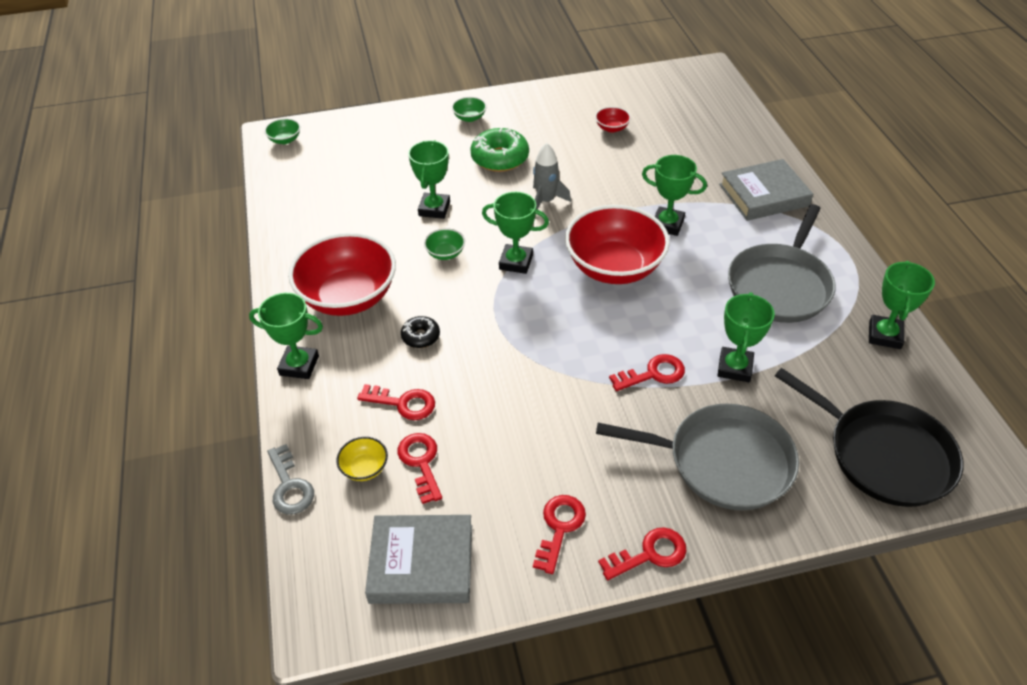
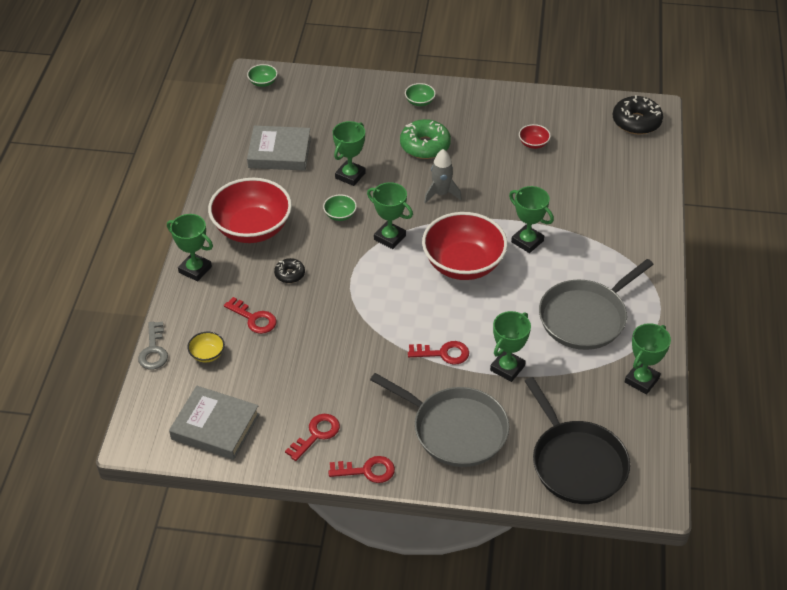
camera: 20 degrees right, 0 degrees up
red key [397,433,442,504] -> none
grey book [719,159,813,221] -> grey book moved to [247,126,311,171]
none -> black donut [613,95,663,135]

